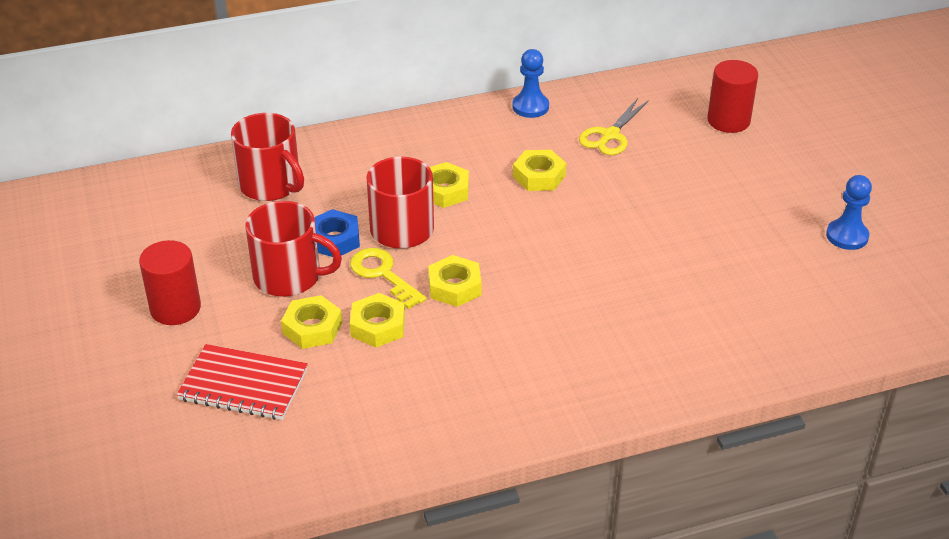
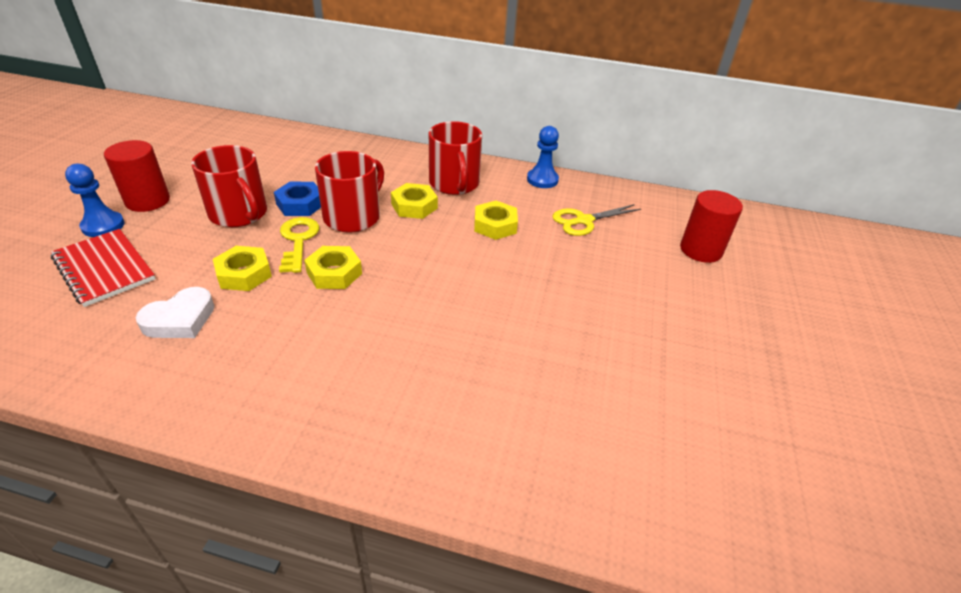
camera: 30 degrees right, 0 degrees up
red mug [231,113,304,201] -> red mug moved to [429,121,482,195]
yellow nut [281,295,342,349] -> none
blue pawn [826,175,872,250] -> blue pawn moved to [65,164,125,237]
none -> white heart [136,287,215,338]

